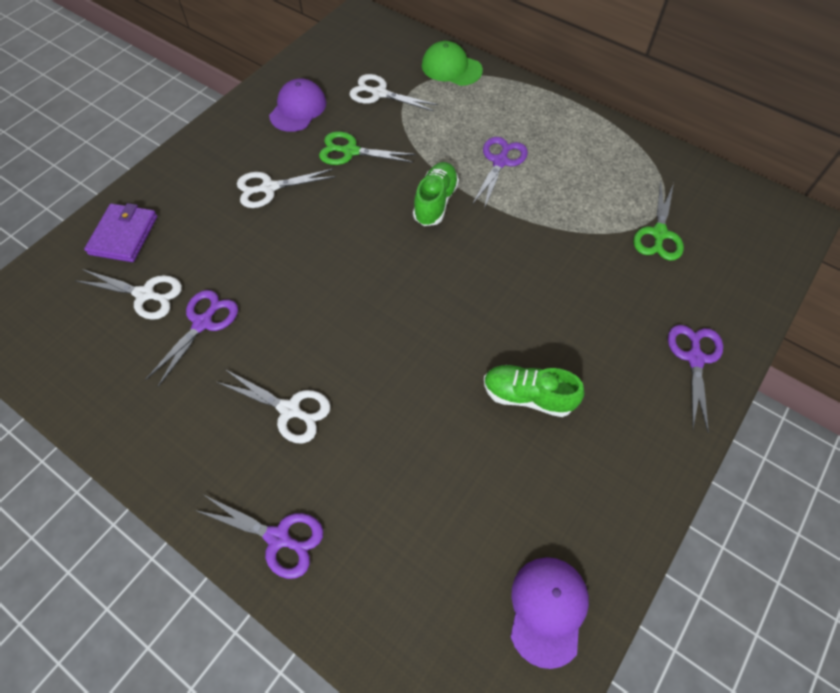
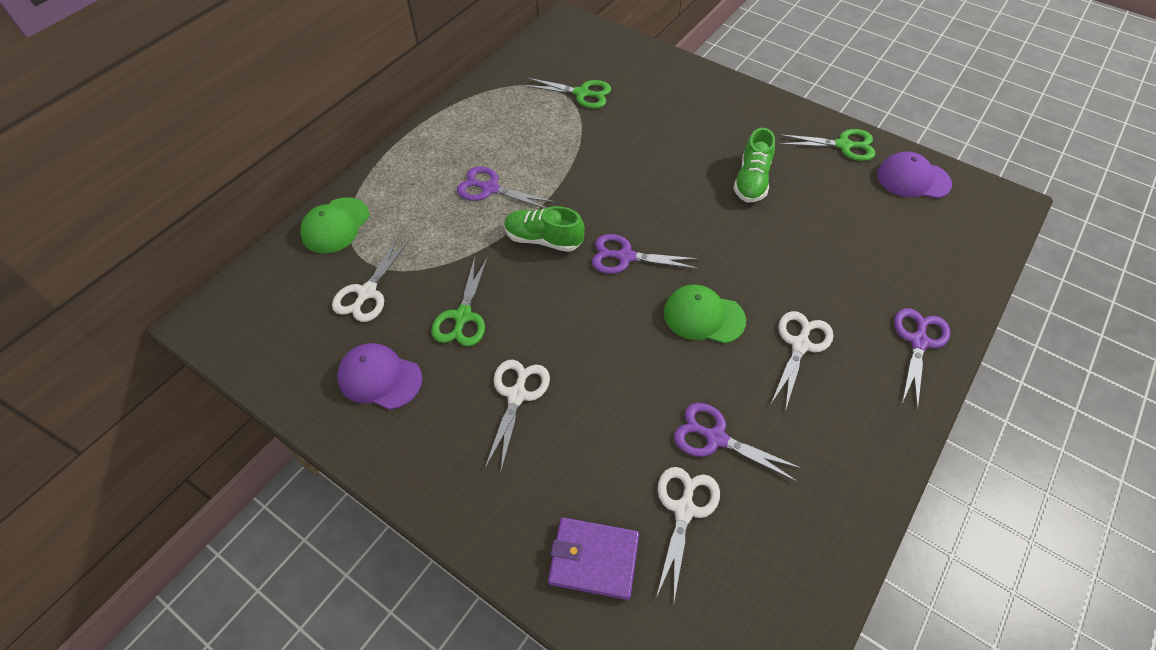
camera: 90 degrees left, 5 degrees down
white scissors [237,168,336,208] -> white scissors turned 150 degrees counterclockwise [485,360,550,470]
purple scissors [668,325,723,433] -> purple scissors moved to [592,234,699,274]
none -> green cap [664,284,746,343]
none -> green scissors [779,129,876,161]

